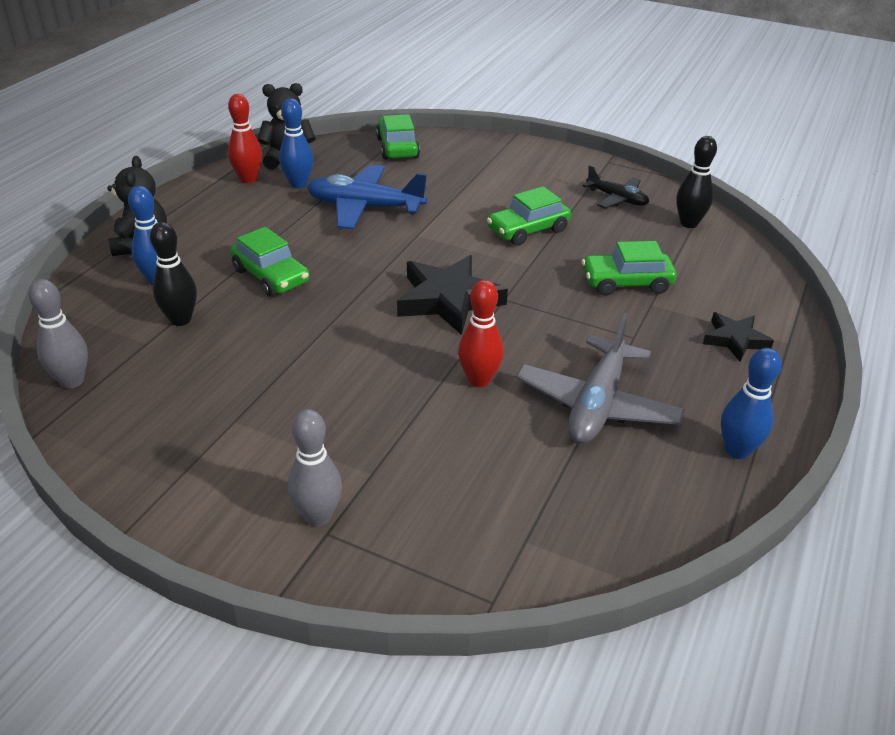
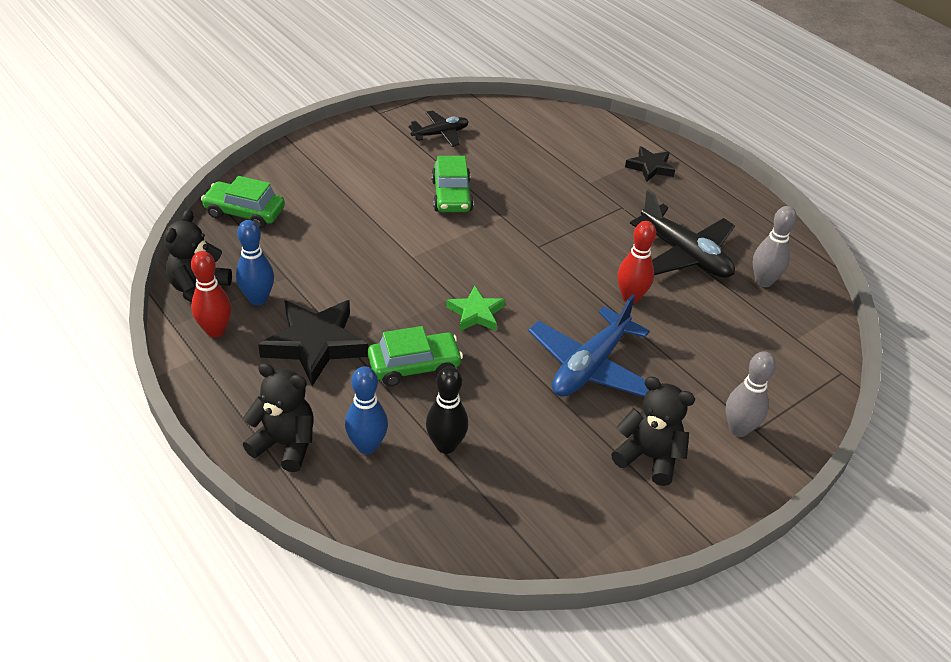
camera: 65 degrees left, 5 degrees up
grey bowling pin [28,279,88,388] -> grey bowling pin moved to [753,206,797,287]
blue plane [307,165,427,229] -> blue plane moved to [528,294,650,397]
black star [397,255,508,335] -> black star moved to [258,300,368,386]
grey plane [516,313,685,444] -> black plane [630,190,735,278]
green car [582,241,677,296] -> none
black bowling pin [676,136,717,228] -> none
blue bowling pin [721,348,782,459] -> none
none -> green star [446,285,505,332]
none -> black teddy bear [611,377,695,486]

